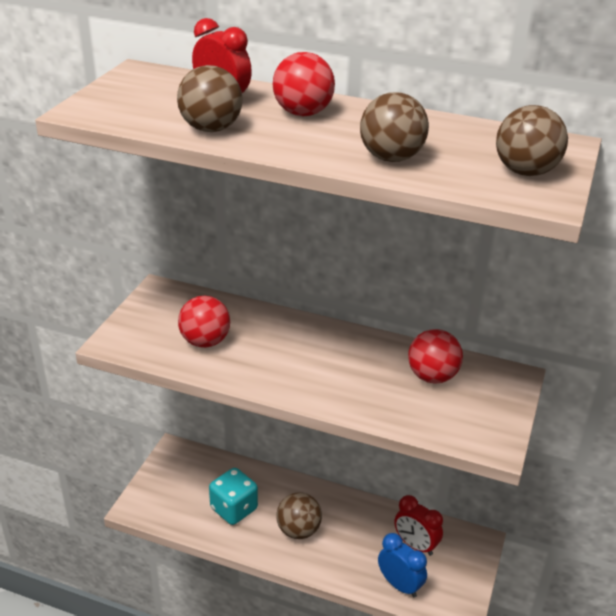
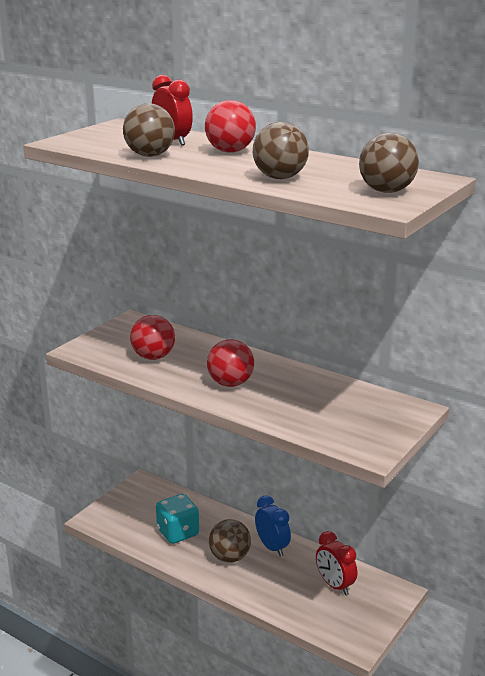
camera: 15 degrees right, 10 degrees down
blue clock [378,533,427,597] -> blue clock moved to [255,495,291,557]
red ball [408,329,463,384] -> red ball moved to [207,339,254,387]

